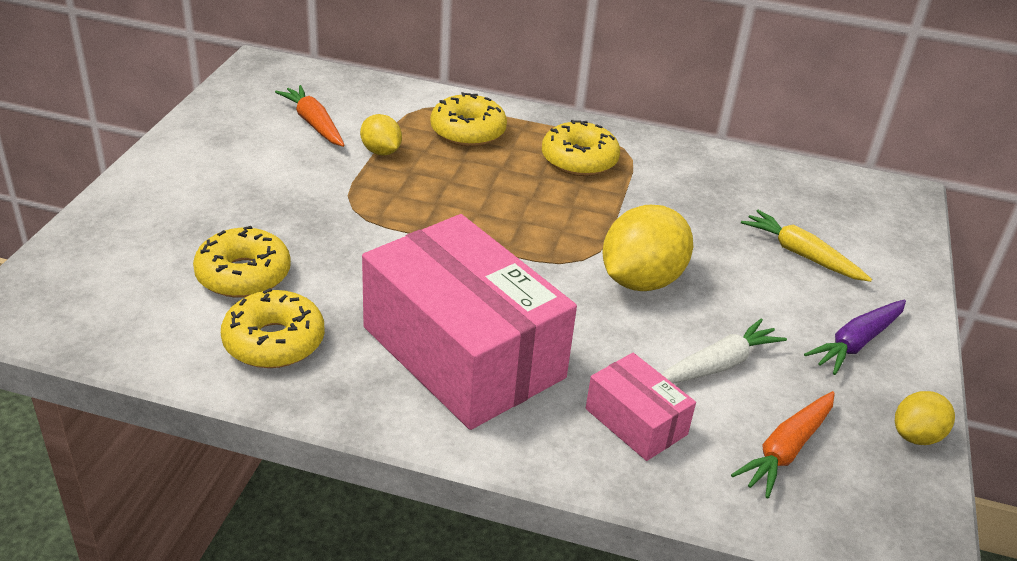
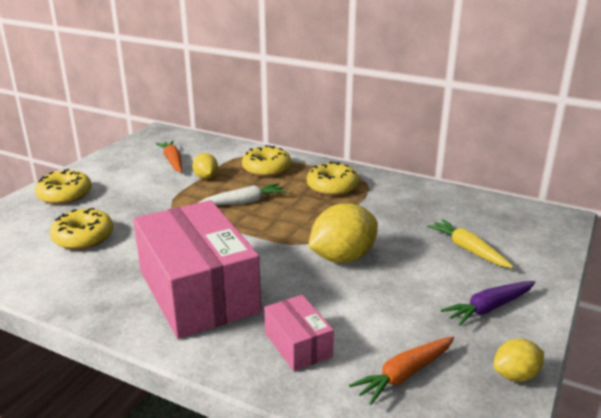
camera: 15 degrees right, 10 degrees down
yellow donut [221,288,325,368] -> yellow donut moved to [35,169,92,204]
white carrot [662,318,787,384] -> white carrot moved to [198,183,286,205]

